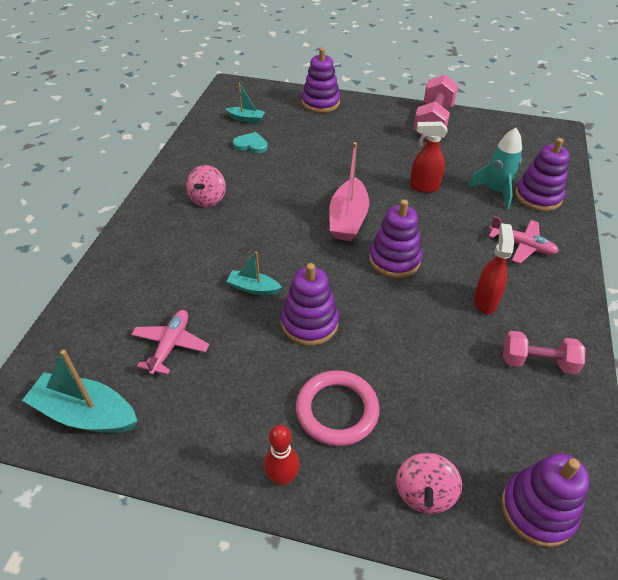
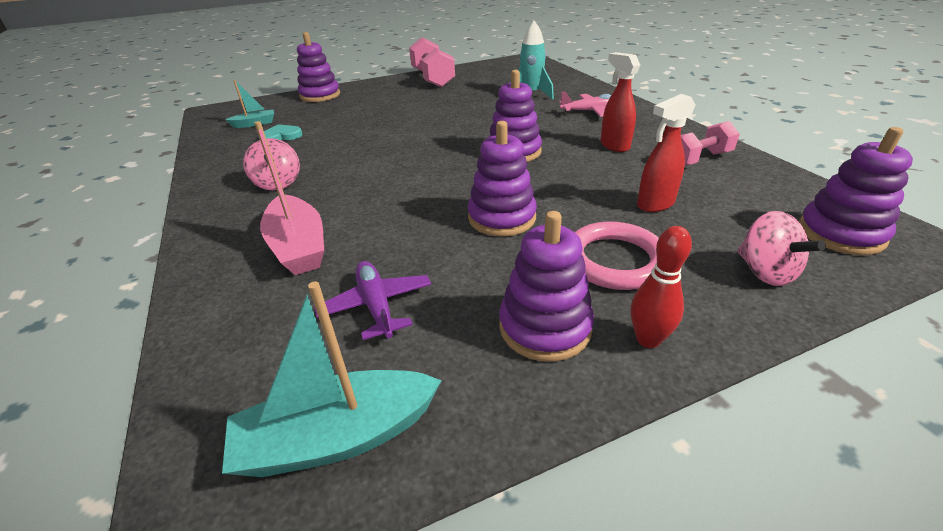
camera: 35 degrees left, 10 degrees down
pink plane [131,310,209,375] -> purple plane [314,261,432,340]
turquoise boat [226,252,282,295] -> none
pink boat [329,142,369,241] -> pink boat moved to [255,121,324,275]
red spray bottle [410,121,447,193] -> red spray bottle moved to [637,94,696,212]
purple stacking toy [515,138,569,211] -> purple stacking toy moved to [499,211,594,362]

